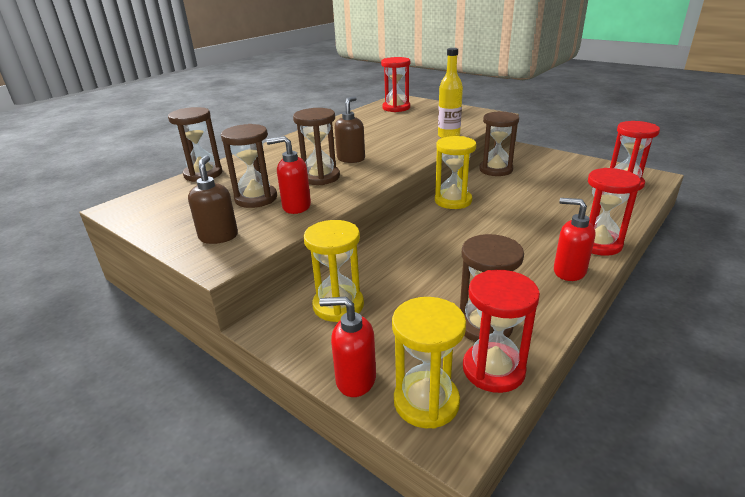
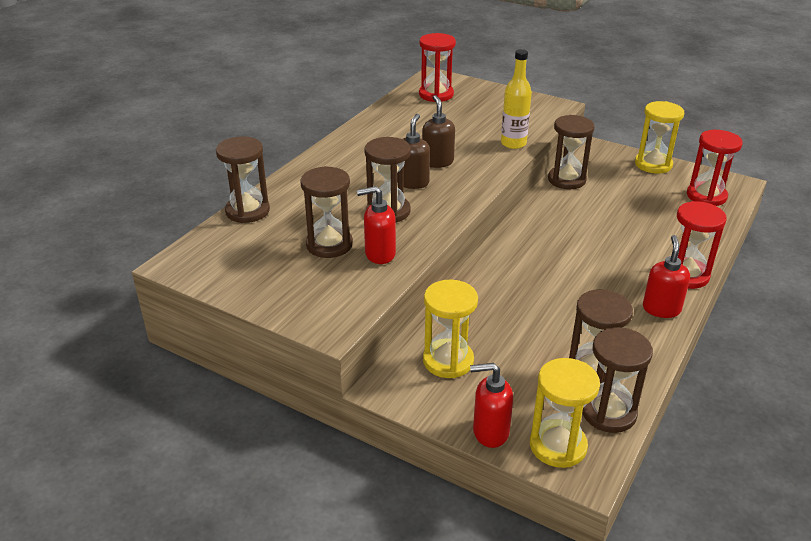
camera: 10 degrees left, 5 degrees up
brown soap dispenser [188,155,238,244] -> brown soap dispenser moved to [422,95,455,168]
yellow hourglass [435,136,476,209] -> yellow hourglass moved to [635,101,684,174]
red hourglass [463,270,540,393] -> brown hourglass [582,327,653,433]
red soap dispenser [554,198,595,281] -> red soap dispenser turned 75 degrees clockwise [643,235,690,318]

